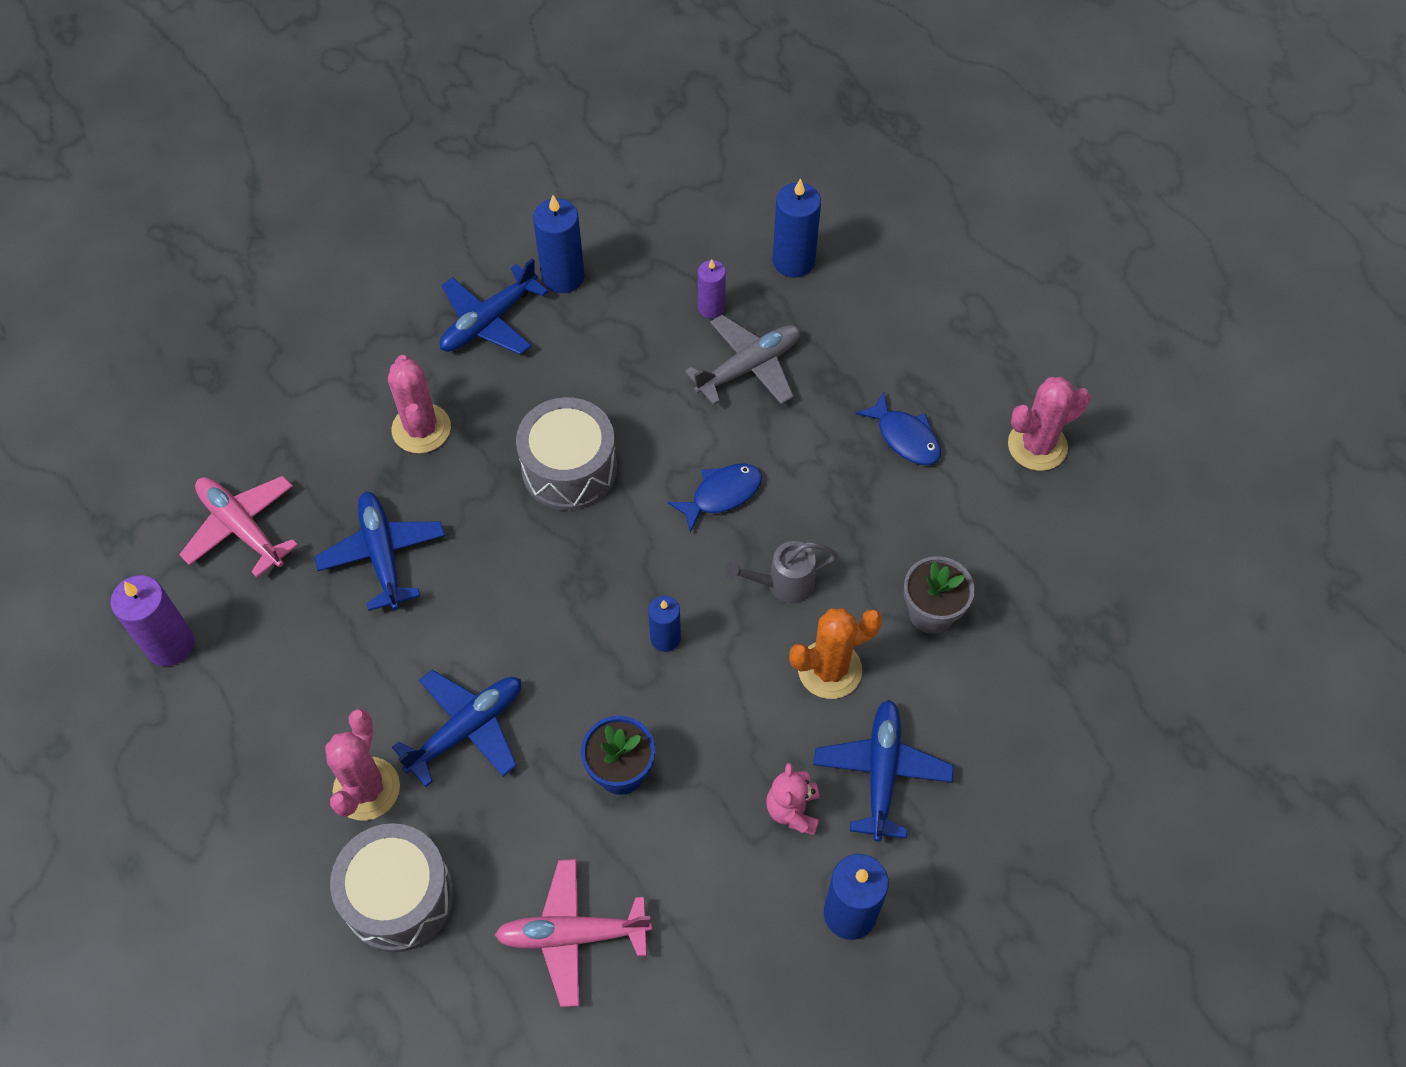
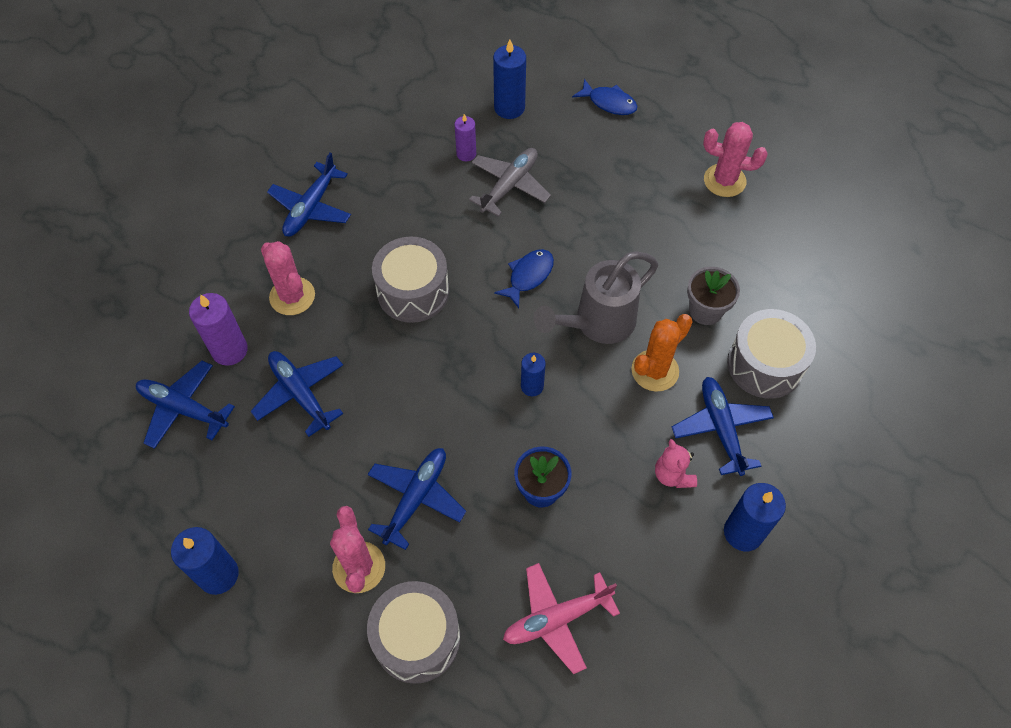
camera: 20 degrees left, 0 degrees up
purple candle [110,575,194,666] -> purple candle moved to [189,293,248,366]
pink plane [179,476,298,578] -> blue plane [136,361,235,449]
blue candle [533,195,585,293] -> blue candle moved to [171,527,239,595]
grey watering can [725,541,838,603] -> grey watering can [534,251,658,344], size x1.74
blue fish [855,391,941,465] -> blue fish moved to [572,79,638,115]
pink cactus [1008,377,1091,471] -> pink cactus turned 60 degrees clockwise [703,122,768,197]
none -> grey drum [727,309,816,399]

